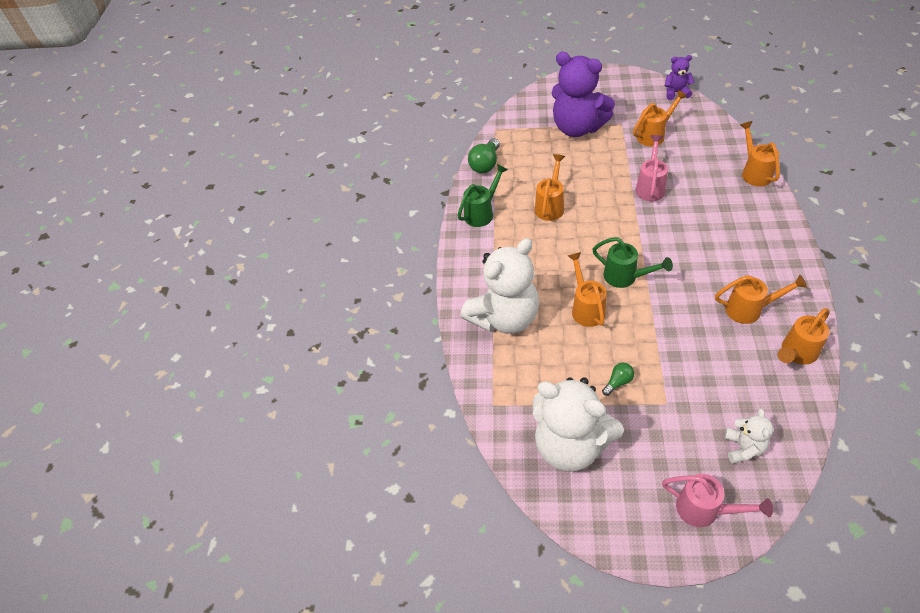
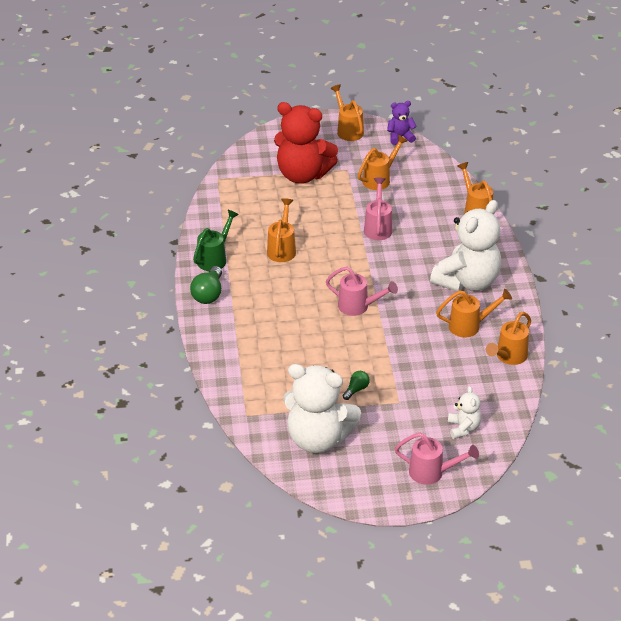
camera: 15 degrees left, 10 degrees down
white teddy bear [461,238,539,334] -> white teddy bear moved to [430,200,501,291]
green light bulb [468,138,500,173] -> green light bulb moved to [190,266,222,304]
purple teddy bear [552,52,615,137] -> red teddy bear [274,102,338,184]
orange watering can [568,252,606,327] -> orange watering can moved to [330,85,364,141]
green watering can [593,237,673,288] -> pink watering can [326,267,398,316]

